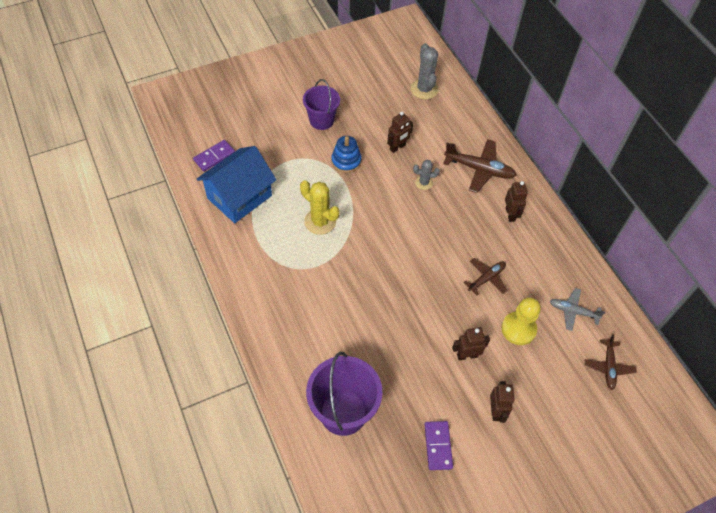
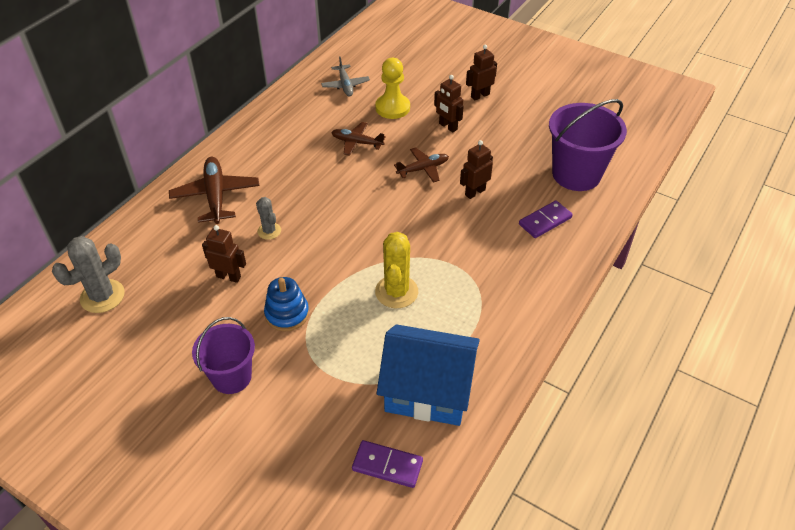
camera: 120 degrees left, 10 degrees down
purple domino [424,421,453,470] -> purple domino moved to [519,201,573,238]
brown robot [505,181,528,222] -> brown robot moved to [460,140,493,199]
brown plane [585,334,637,390] -> brown plane moved to [394,147,449,183]

